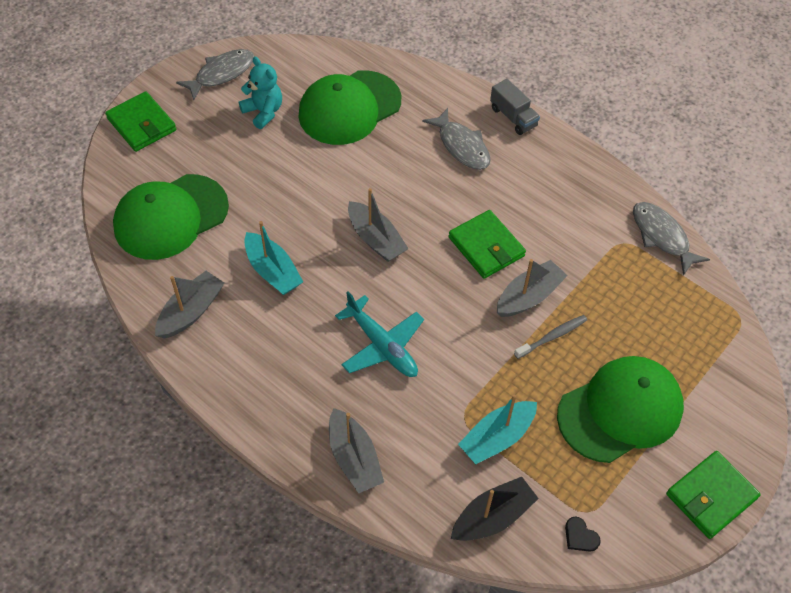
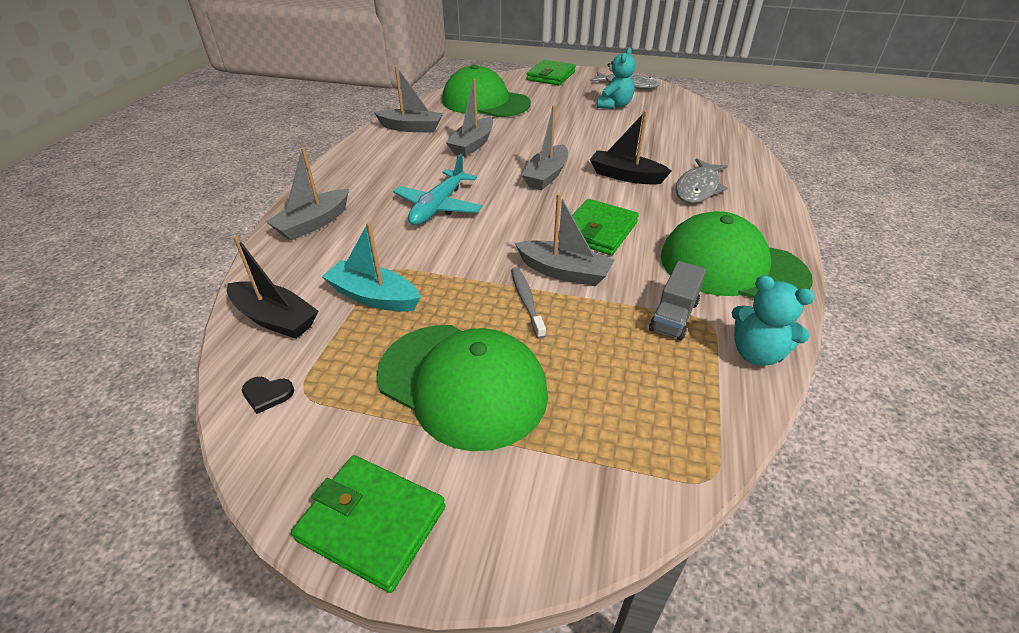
camera: 65 degrees right, 15 degrees down
turquoise boat [244,221,303,295] -> grey boat [446,79,493,157]
green cap [298,70,401,145] -> green cap moved to [660,211,813,299]
grey truck [490,79,540,135] -> grey truck moved to [649,261,706,341]
grey toothbrush [514,315,587,359] -> grey toothbrush turned 135 degrees counterclockwise [511,267,546,339]
black heart [565,517,601,552] -> black heart turned 105 degrees counterclockwise [242,377,294,414]
grey fish [633,202,710,275] -> turquoise teddy bear [732,275,815,366]
none -> black boat [590,110,672,185]

